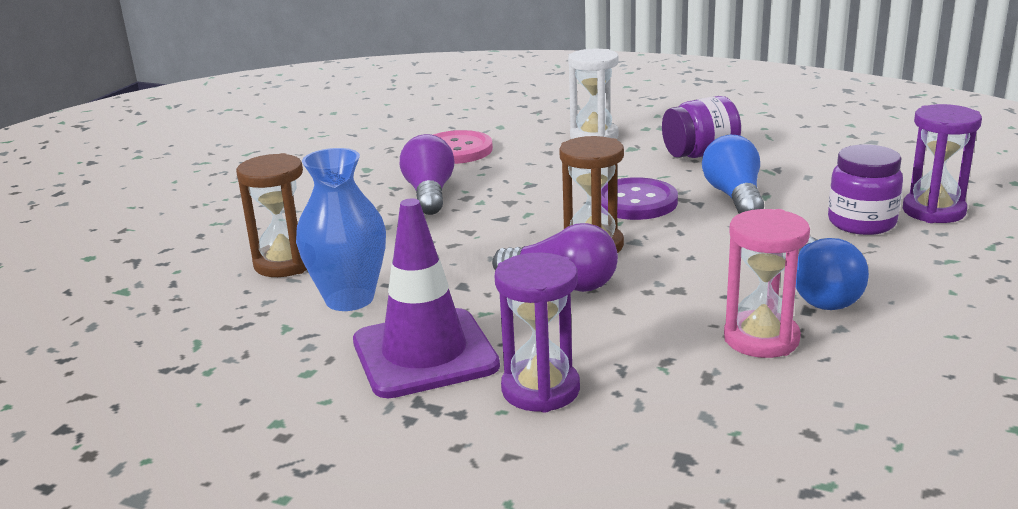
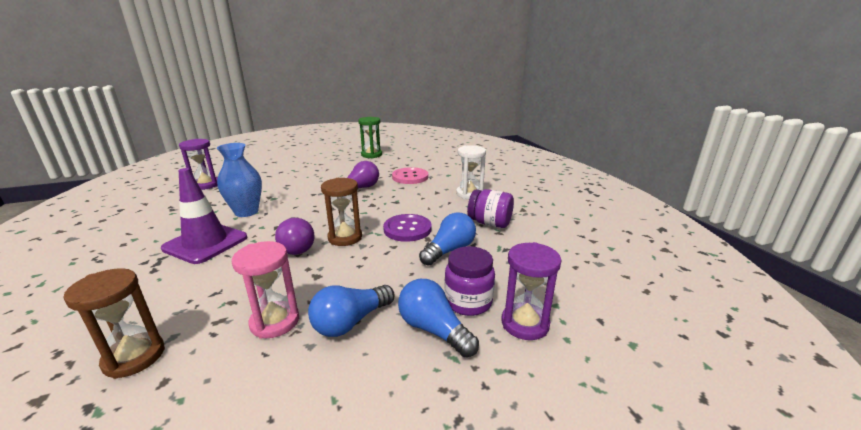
camera: 45 degrees right, 0 degrees up
brown hourglass [236,153,307,277] -> brown hourglass moved to [64,268,165,379]
purple hourglass [495,252,580,413] -> purple hourglass moved to [179,139,218,190]
none -> green hourglass [358,117,382,158]
none -> blue light bulb [398,279,479,357]

